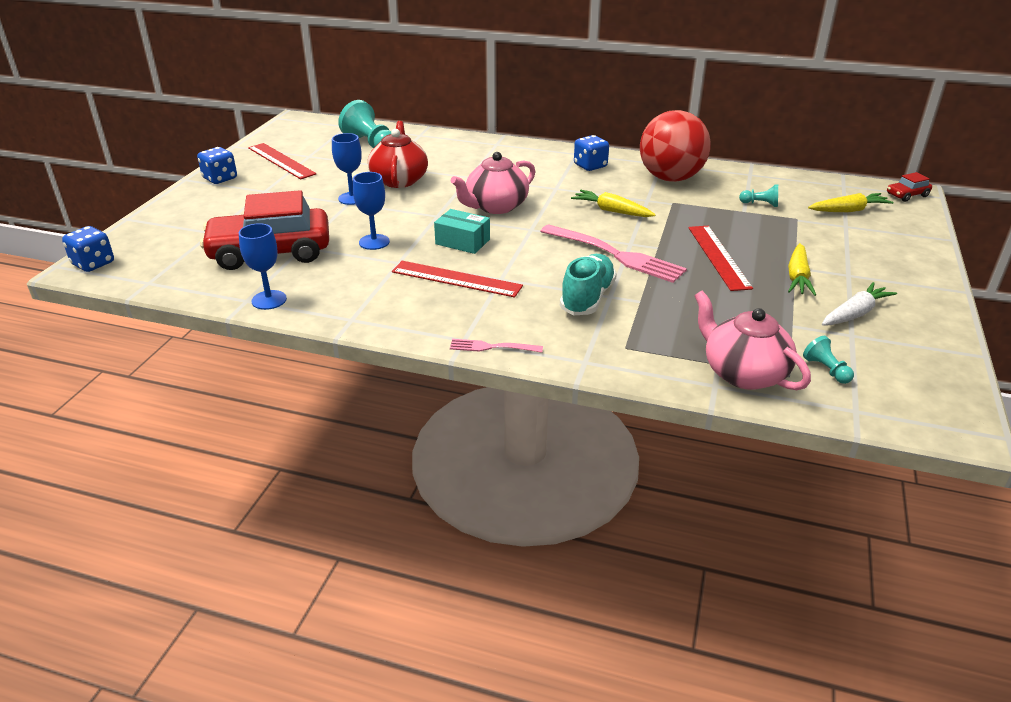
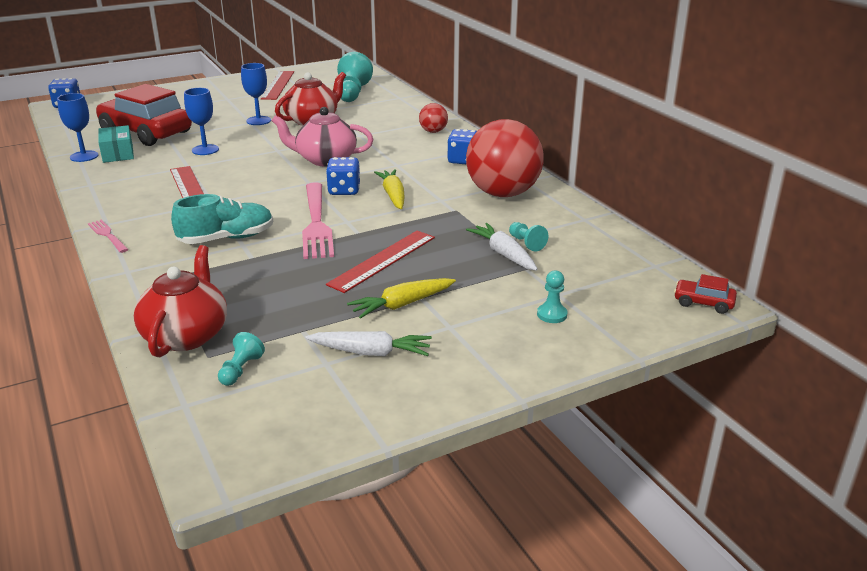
camera: 45 degrees right, 5 degrees down
blue dice [197,147,237,184] -> blue dice moved to [326,157,360,195]
turquoise box [434,209,490,254] -> turquoise box moved to [98,125,134,163]
pink teapot [694,291,811,390] -> red teapot [134,245,227,357]
yellow carrot [808,193,894,212] -> none
none -> red ball [419,103,448,133]
none -> white carrot [466,223,538,271]
none -> turquoise pawn [537,270,568,323]

